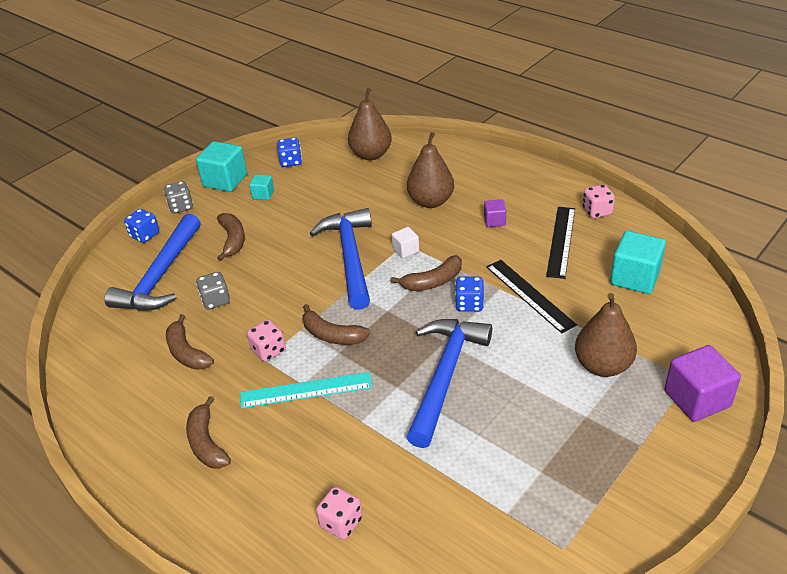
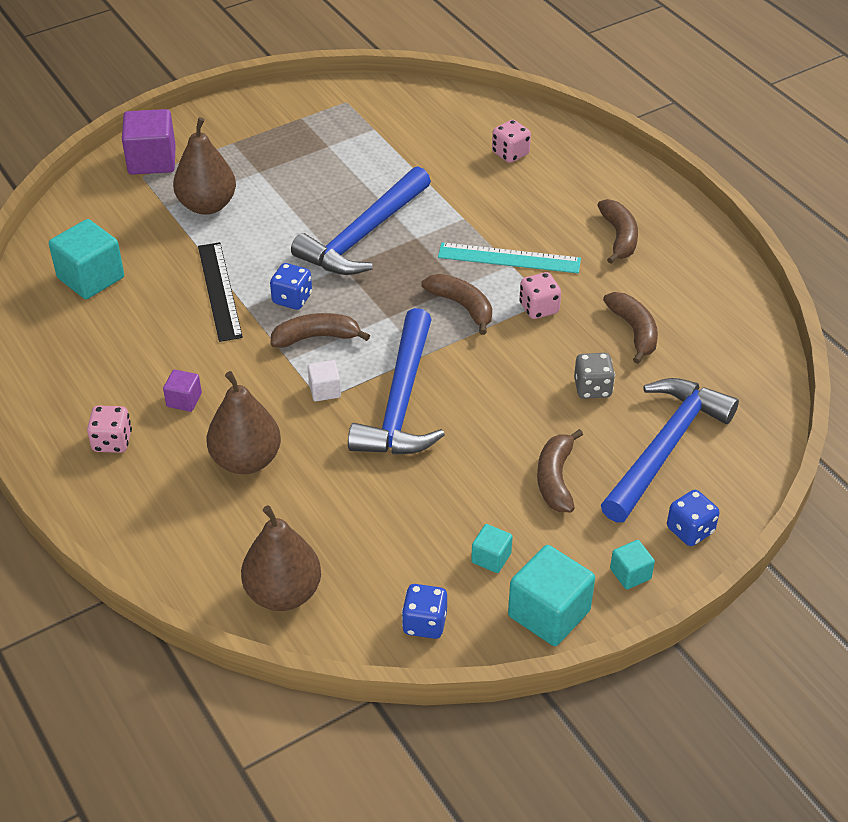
camera: 165 degrees left, 5 degrees up
grey dice [164,181,193,214] -> turquoise cube [610,540,655,590]
black ruler [546,207,575,279] -> none
pink dice [583,184,615,218] -> pink dice moved to [87,406,132,453]

